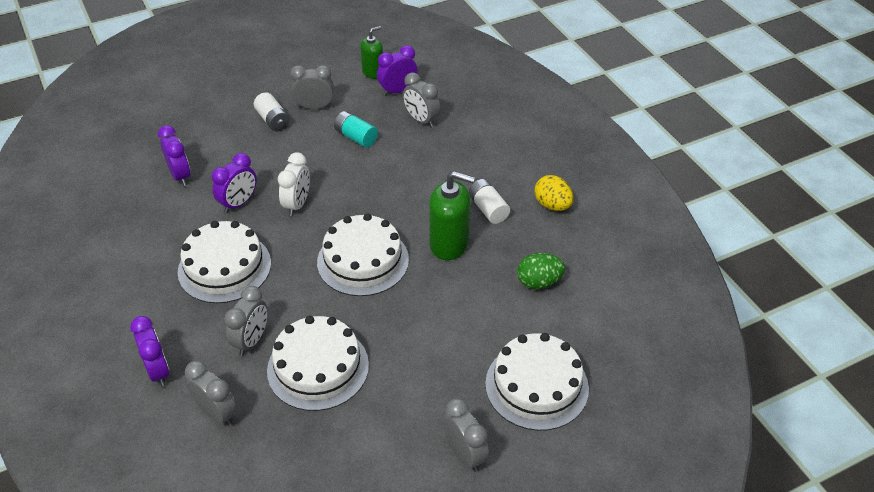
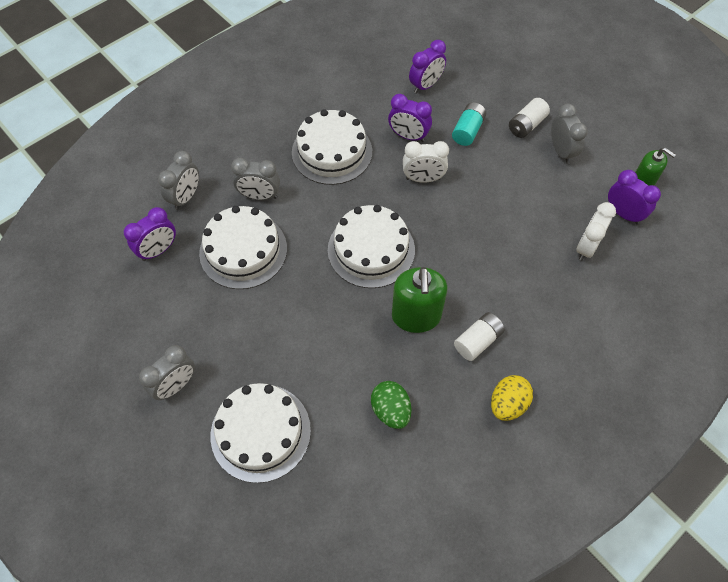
camera: 75 degrees right, 15 degrees up
purple clock [130,316,170,387] -> purple clock moved to [124,207,176,261]
turquoise battery [334,111,378,147] -> turquoise battery moved to [452,102,486,146]
grey clock [403,72,440,128] -> white clock [576,202,616,261]

